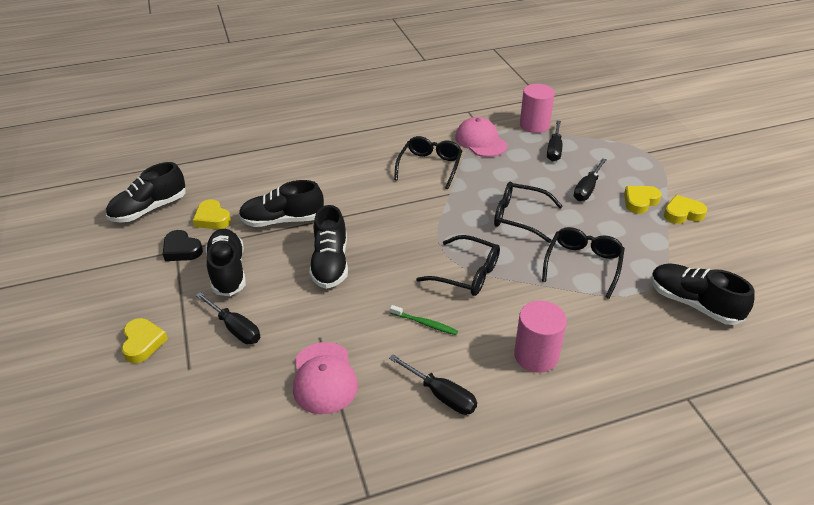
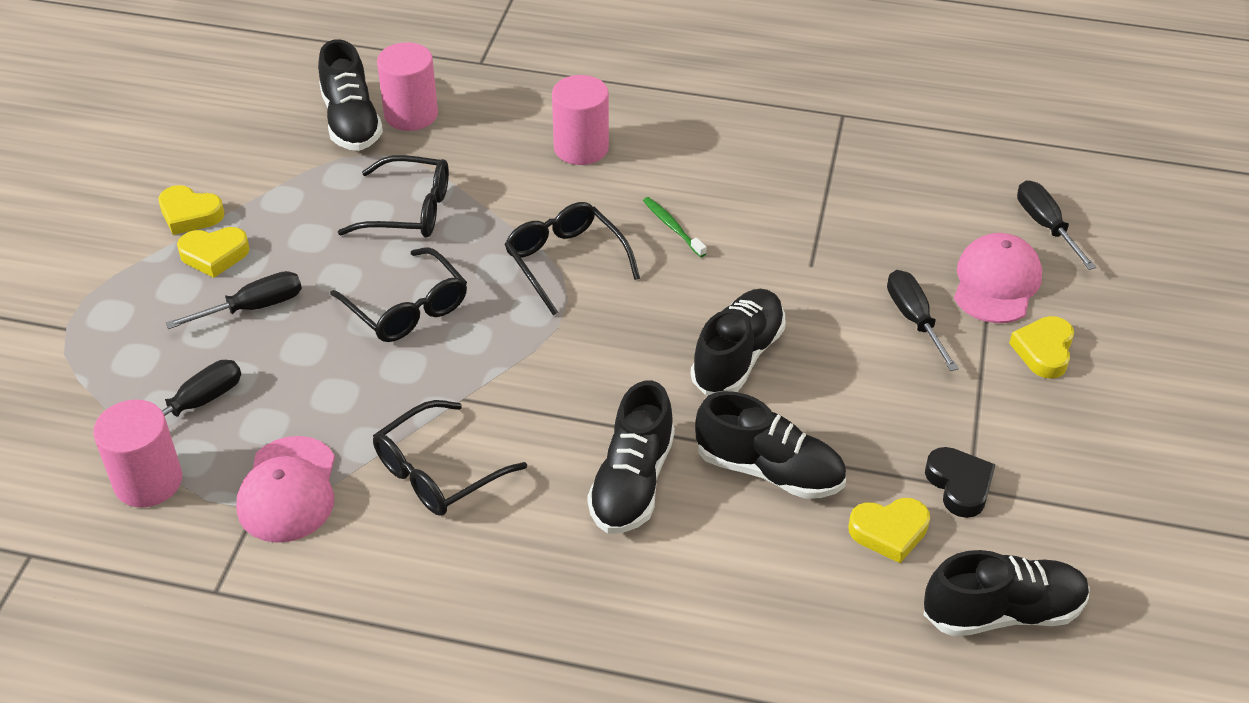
camera: 150 degrees left, 5 degrees up
yellow heart [193,199,231,229] -> yellow heart turned 90 degrees clockwise [848,498,930,563]
black shoe [205,229,246,296] -> black shoe moved to [587,380,675,534]
pink cap [293,342,358,414] -> pink cap moved to [954,233,1042,323]
black screwdriver [389,354,477,415] -> black screwdriver moved to [1017,180,1096,270]
black glasses [542,227,625,299] -> black glasses turned 135 degrees counterclockwise [338,155,449,237]
none -> pink cylinder [377,42,438,131]

